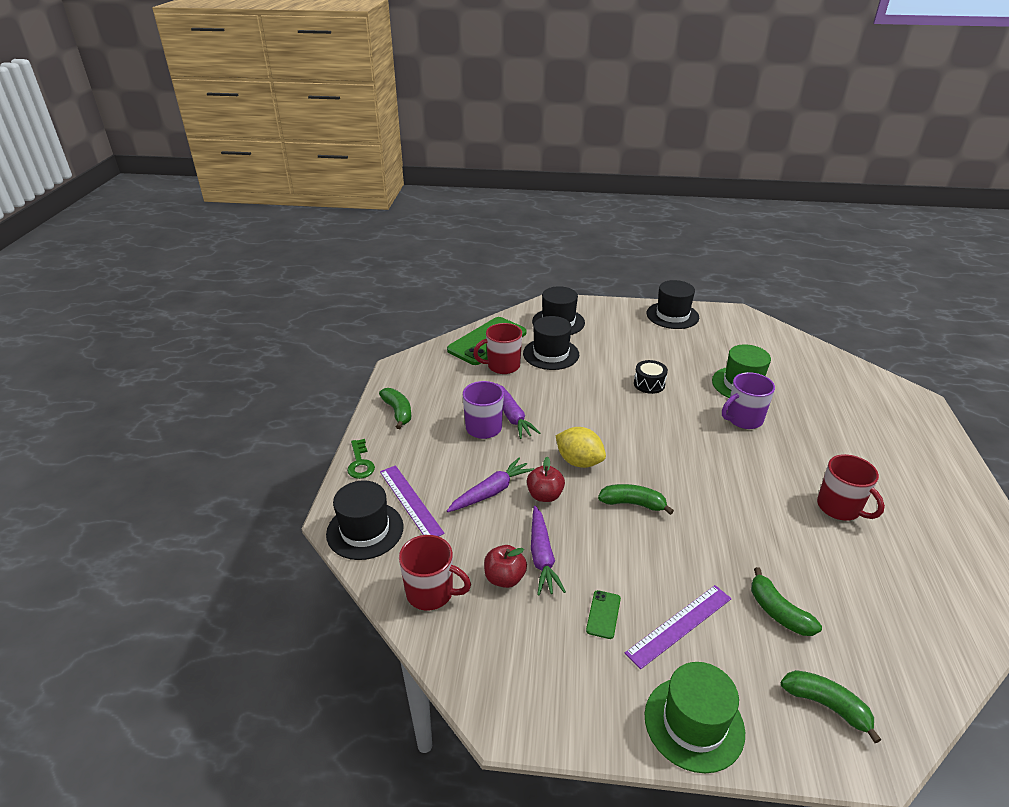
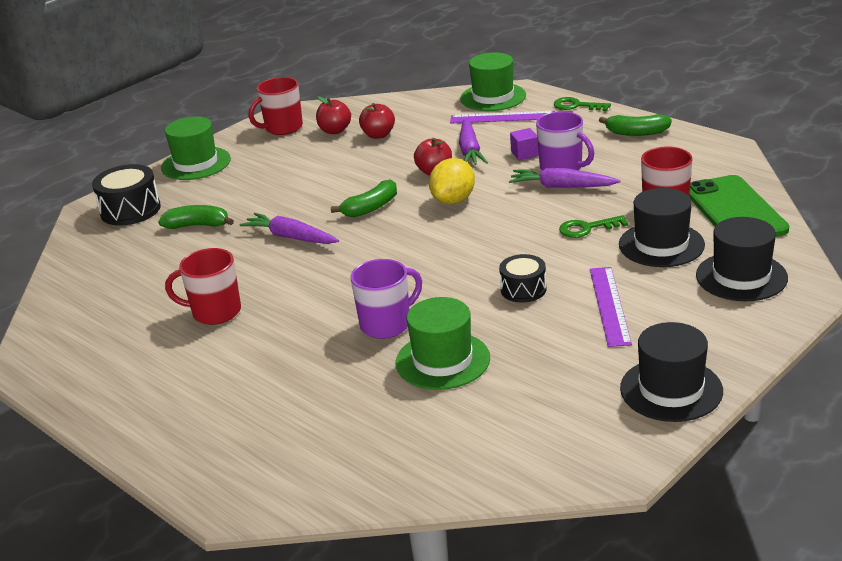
camera: 130 degrees right, 5 degrees down
black hat [326,480,404,560] -> green hat [460,52,526,111]
red mug [399,535,471,611] -> red mug moved to [249,77,303,135]
purple carrot [531,506,566,595] -> purple carrot moved to [239,213,339,244]
yellow lemon [556,427,606,468] -> yellow lemon turned 45 degrees counterclockwise [429,158,475,204]
green phone [586,590,621,639] -> none
purple ruler [625,585,731,669] -> purple ruler moved to [590,267,632,347]
purple mug [722,372,775,429] -> purple mug turned 45 degrees clockwise [351,259,422,339]
green banana [780,670,881,743] -> black drum [92,164,161,226]
none -> red apple [316,96,351,134]
none -> purple cube [510,128,539,160]
none -> green key [559,215,628,238]

